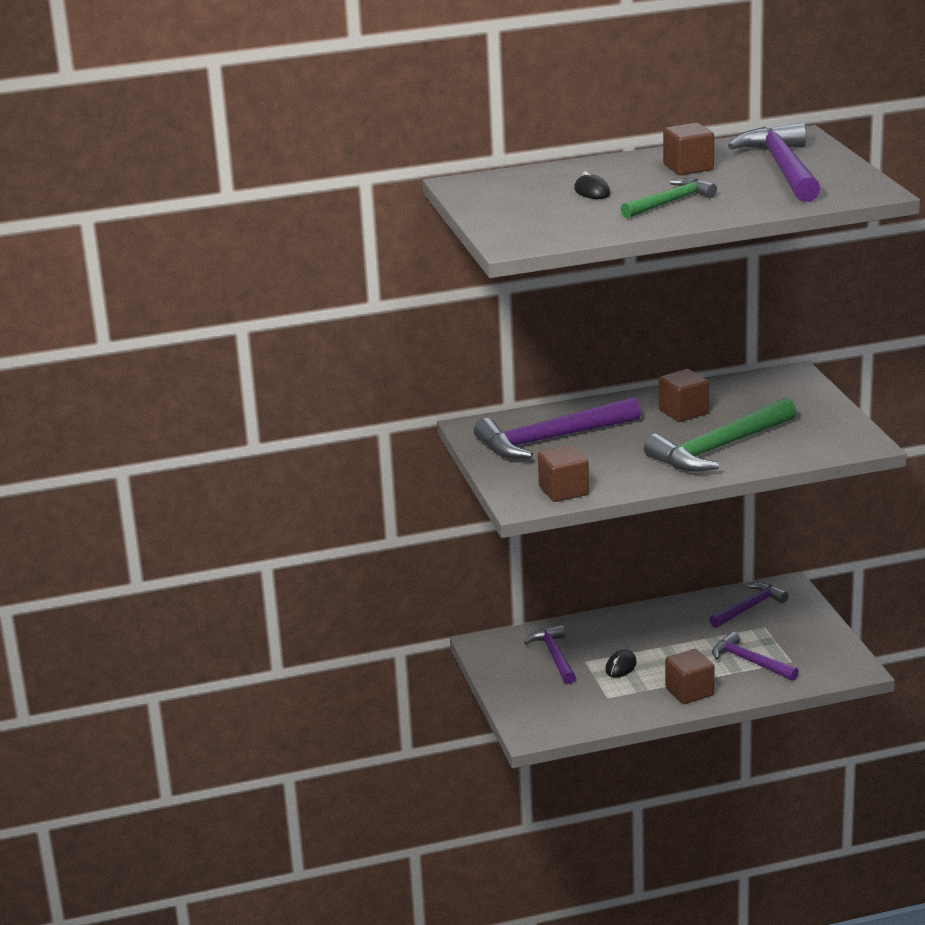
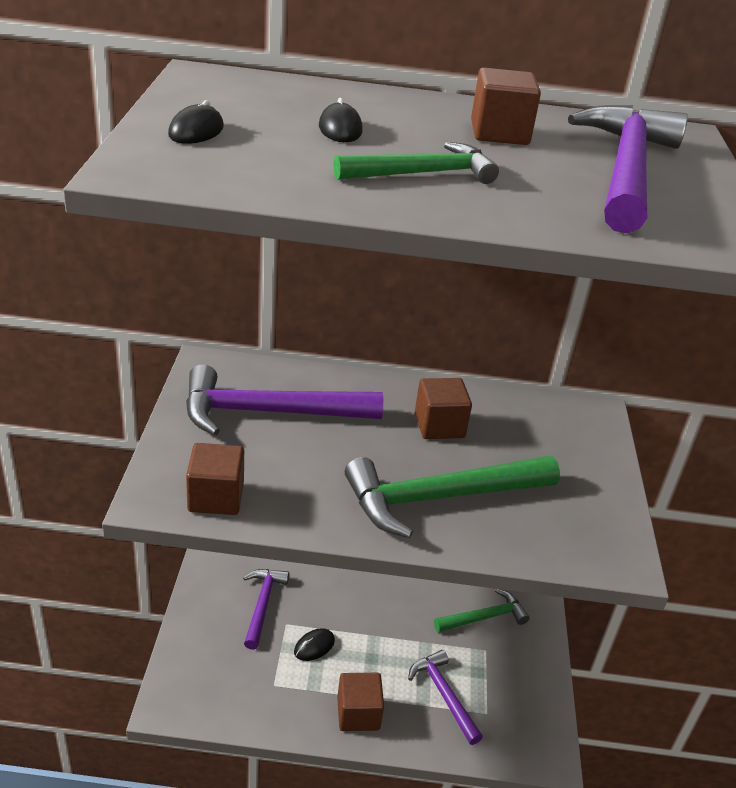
camera: 15 degrees right, 10 degrees up
purple hammer [709,583,788,628] -> green hammer [434,589,530,633]
none -> black mouse [168,100,224,144]

